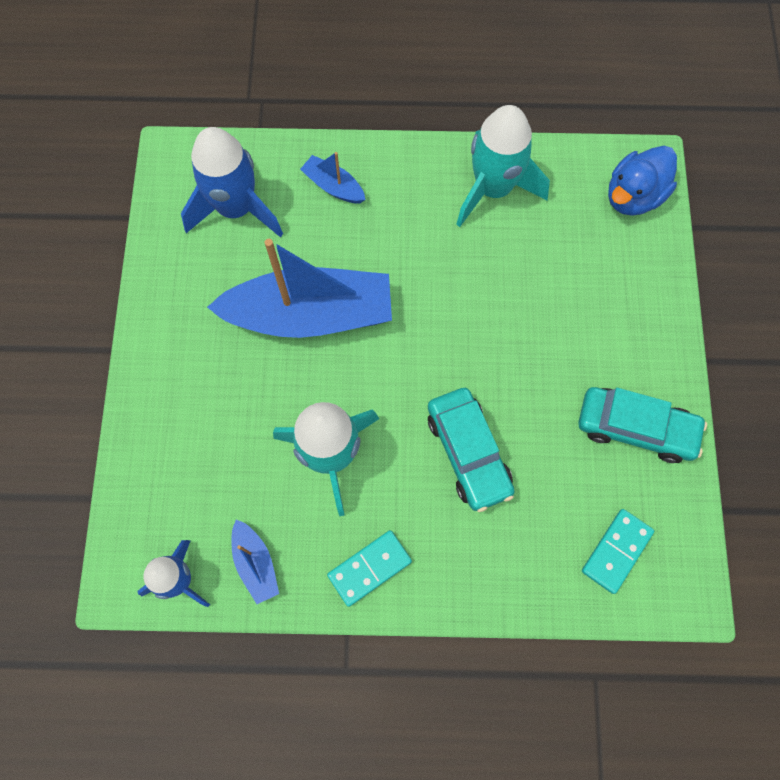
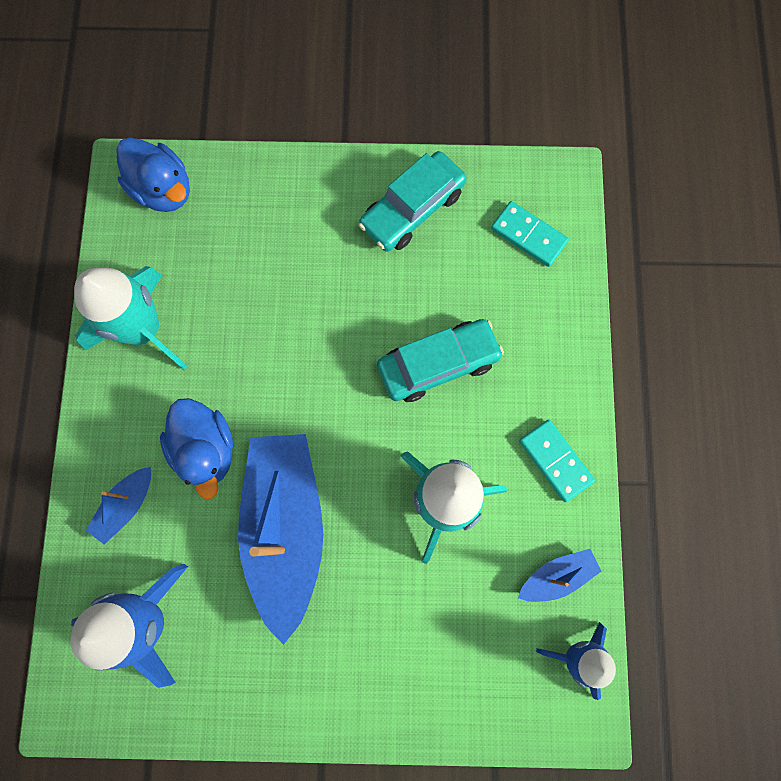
camera: 90 degrees left, 5 degrees up
turquoise car [578,387,707,463] -> turquoise car turned 150 degrees counterclockwise [358,151,467,252]
none -> blue duck [160,398,233,499]

